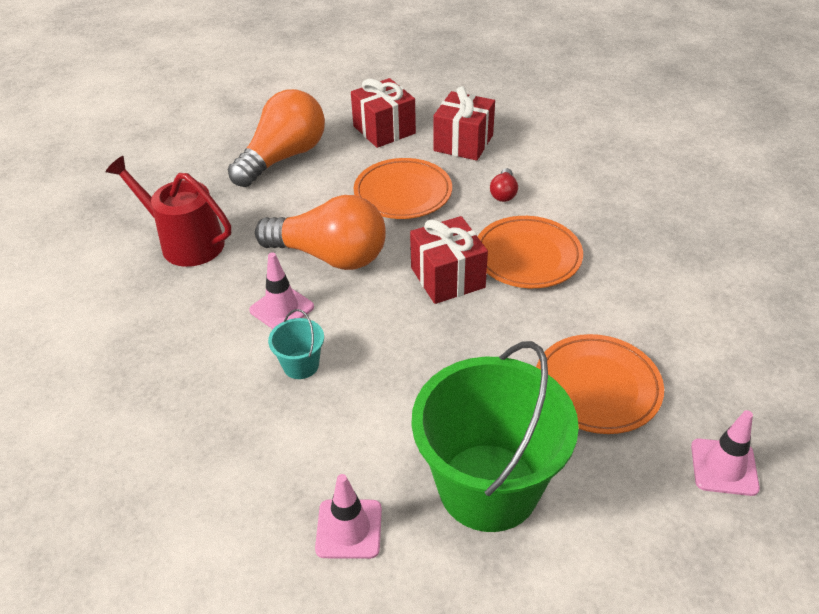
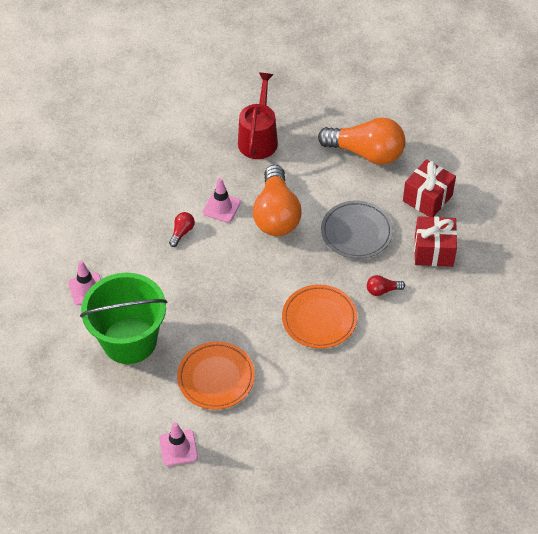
camera: 70 degrees right, 10 degrees up
turquoise bucket [268,309,324,379] -> red light bulb [169,212,195,247]
orange plate [354,158,452,219] -> grey plate [321,201,393,259]
red gift [410,216,488,304] -> none

